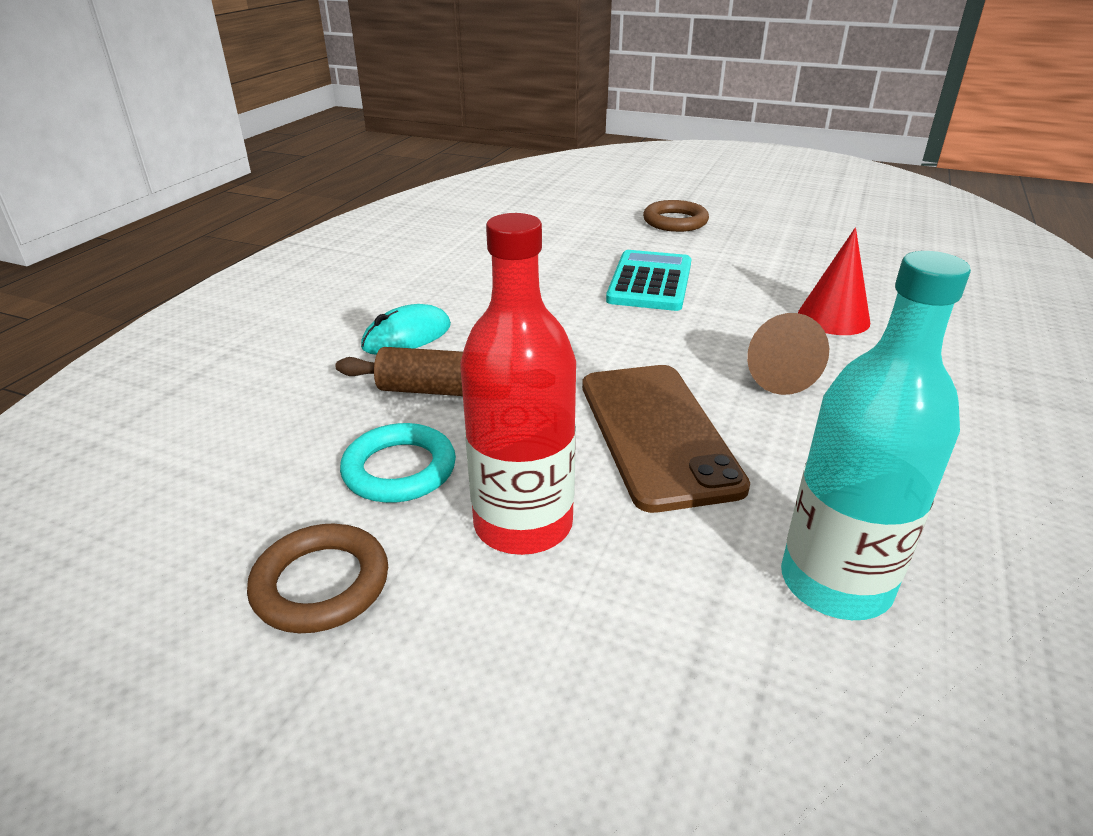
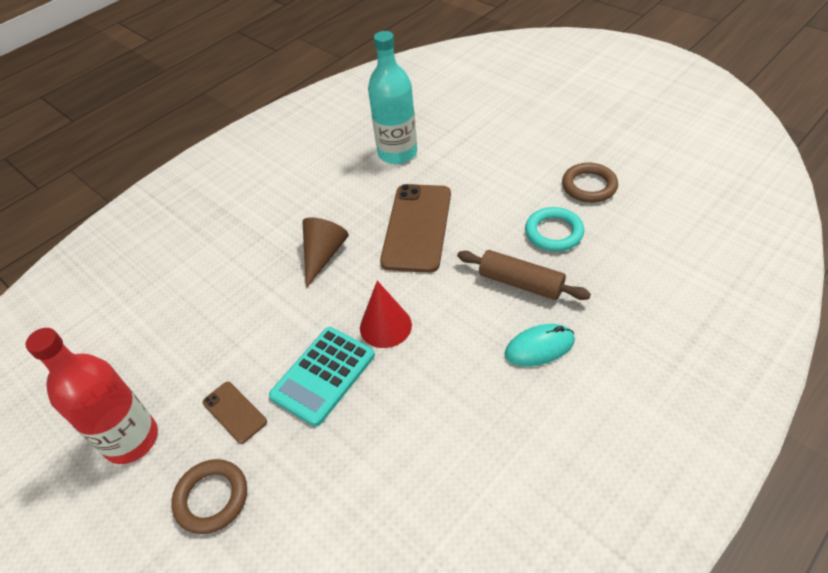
camera: 155 degrees left, 15 degrees up
red bottle [460,213,576,555] -> red bottle moved to [26,328,158,464]
red cone [798,227,870,335] -> red cone moved to [360,281,412,348]
none -> brown phone [203,382,267,444]

